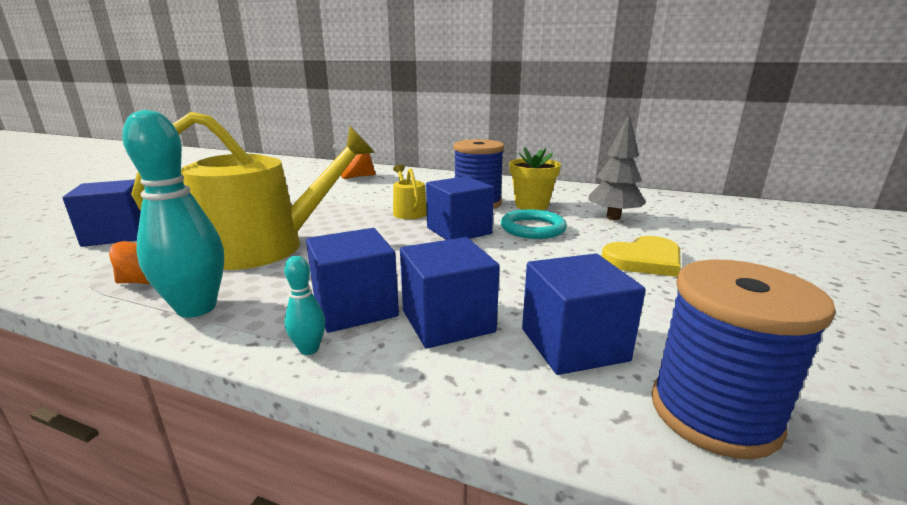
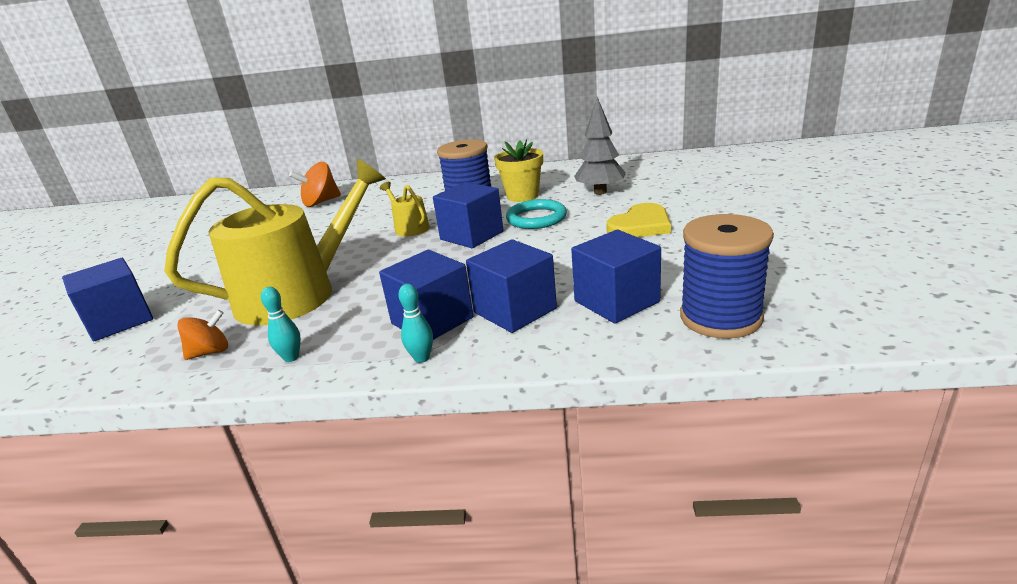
camera: 15 degrees left, 5 degrees up
turquoise bowling pin [122,109,224,318] -> turquoise bowling pin [261,287,301,362], size x0.46

